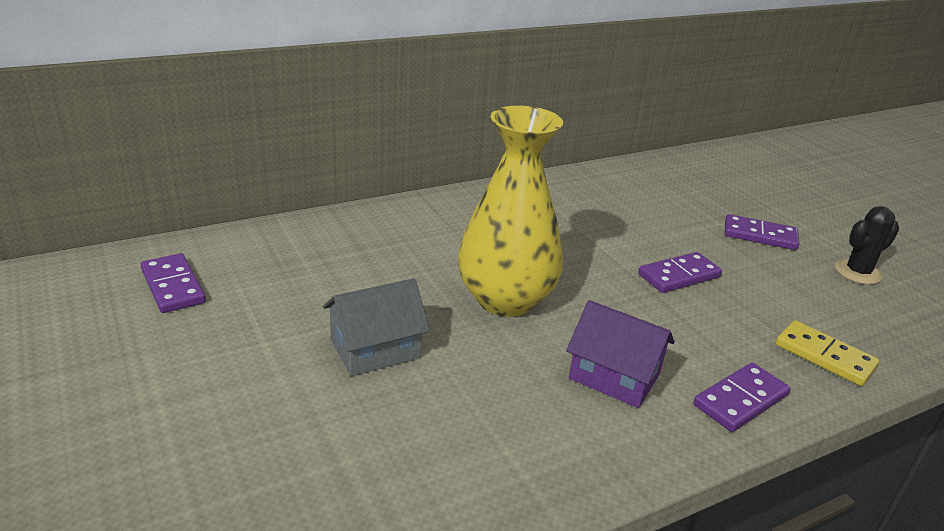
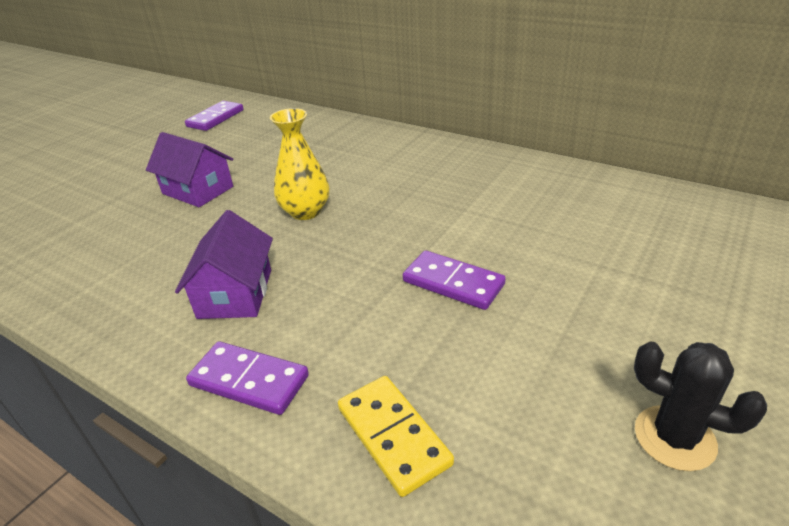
camera: 65 degrees right, 5 degrees up
grey house [323,278,430,376] -> purple house [146,132,234,207]
yellow vase [458,105,563,317] -> yellow vase [270,108,329,220], size x0.58
purple domino [725,214,799,250] -> none
yellow domino [776,320,879,386] -> yellow domino turned 45 degrees counterclockwise [338,376,454,497]

